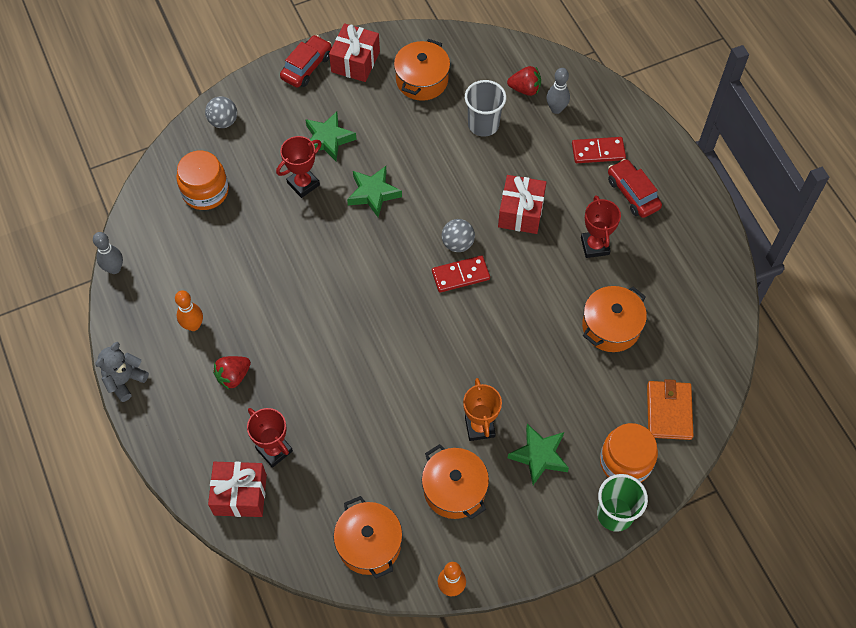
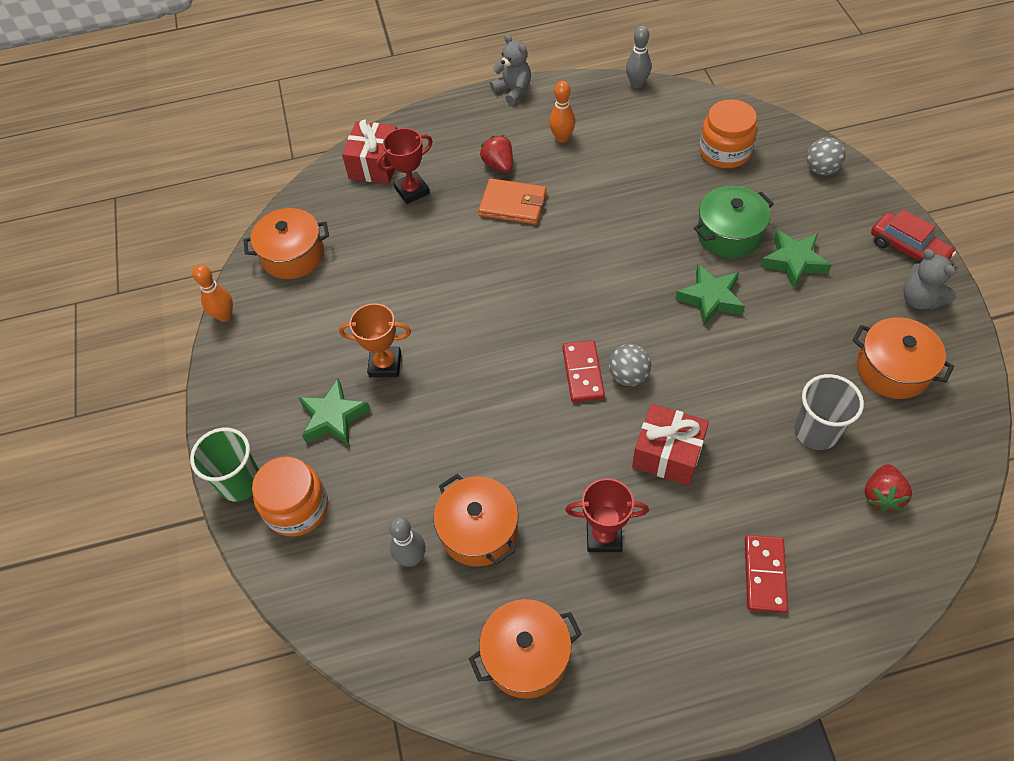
camera: 105 degrees right, 5 degrees down
red trophy [276,136,322,198] -> green pot [694,186,774,258]
red gift [329,23,380,82] -> grey teddy bear [903,249,957,310]
orange pot [422,444,489,519] -> orange pot moved to [469,599,582,699]
grey bowling pin [547,68,570,114] -> grey bowling pin moved to [389,517,425,567]
red car [608,159,662,218] -> none
orange wallet [647,379,694,440] -> orange wallet moved to [478,178,547,225]

